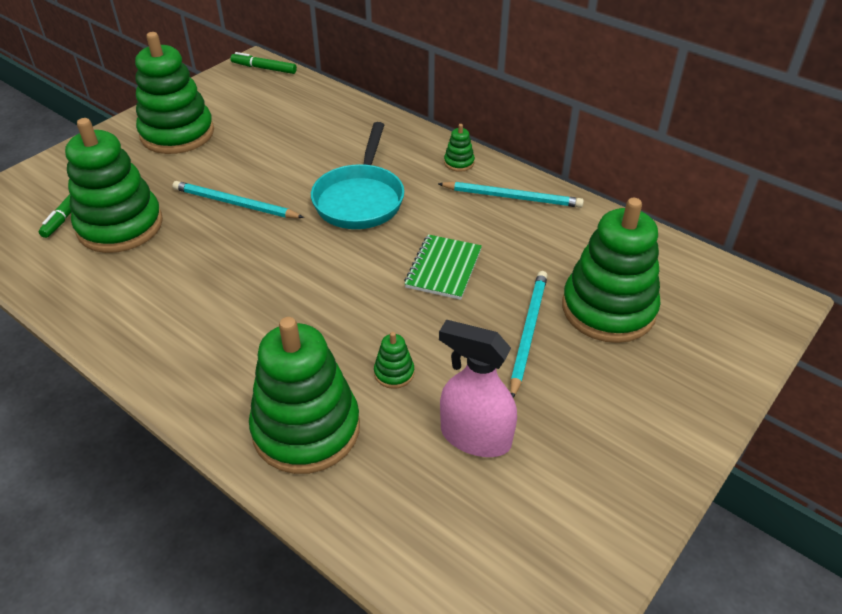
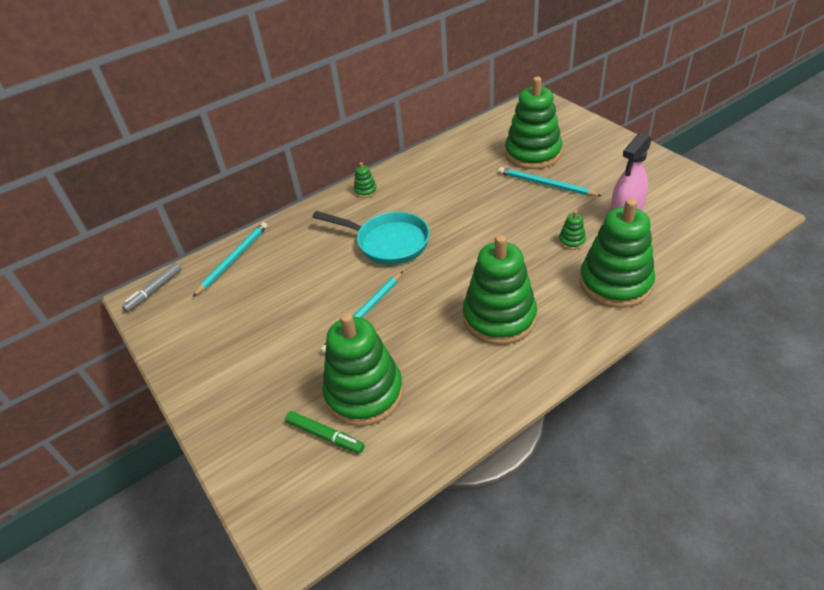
camera: 70 degrees left, 0 degrees up
green stacking toy [135,32,214,154] -> green stacking toy moved to [463,235,537,345]
green marker [230,52,297,74] -> grey marker [122,263,182,312]
green notebook [404,234,482,300] -> none
turquoise pencil [438,182,584,208] -> turquoise pencil moved to [193,222,268,297]

